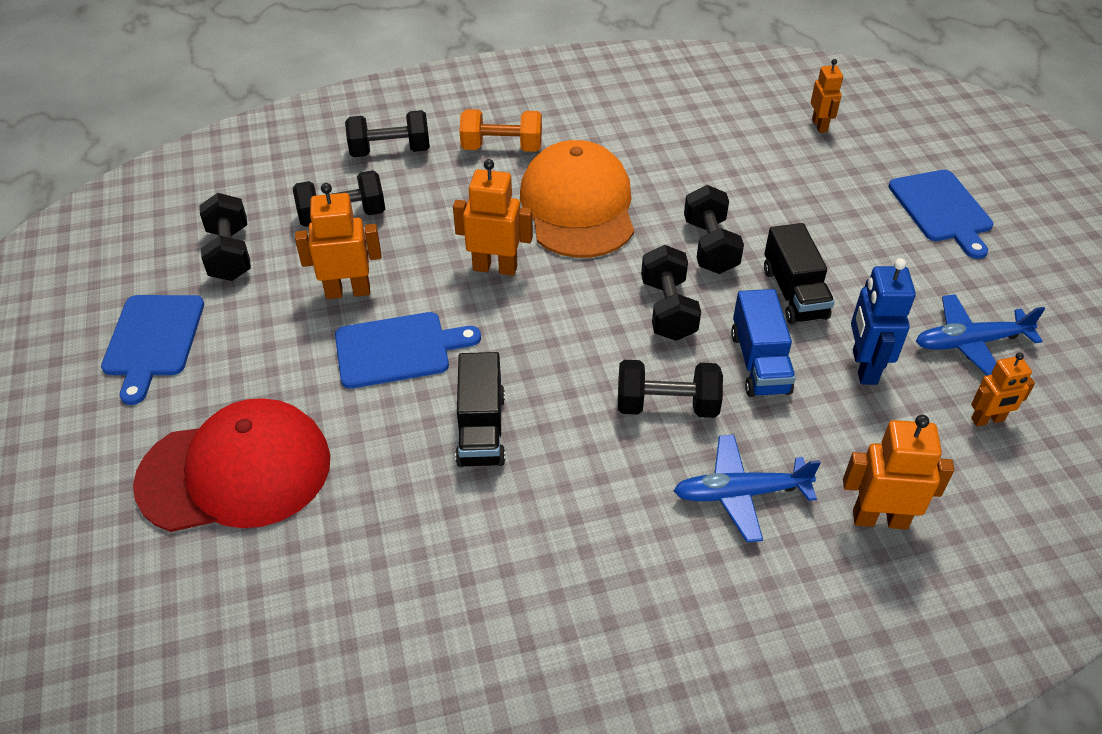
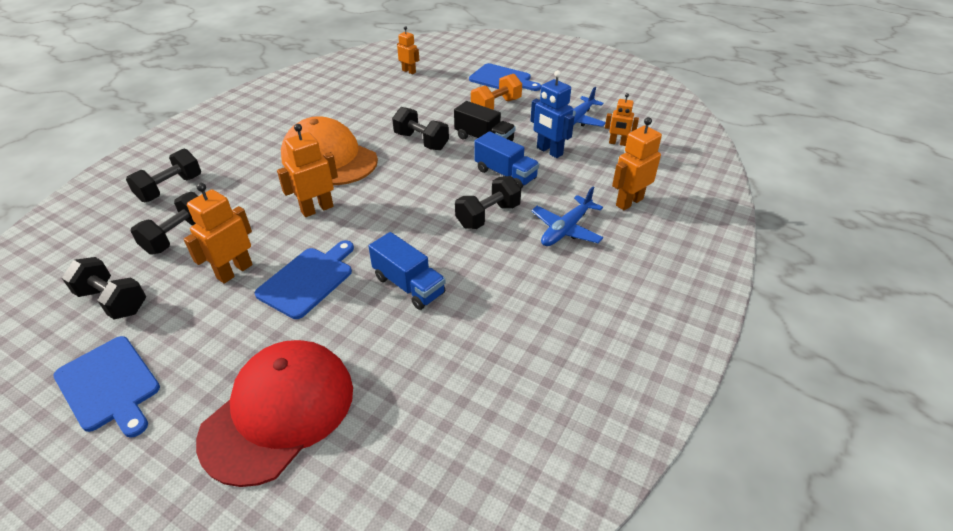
camera: 45 degrees left, 5 degrees down
black truck [455,352,506,467] -> blue truck [368,232,446,310]
orange dumbbell [459,109,542,152] -> orange dumbbell moved to [471,74,522,110]
black dumbbell [641,245,701,341] -> none
orange robot [971,353,1035,427] -> orange robot turned 75 degrees clockwise [605,93,639,146]

